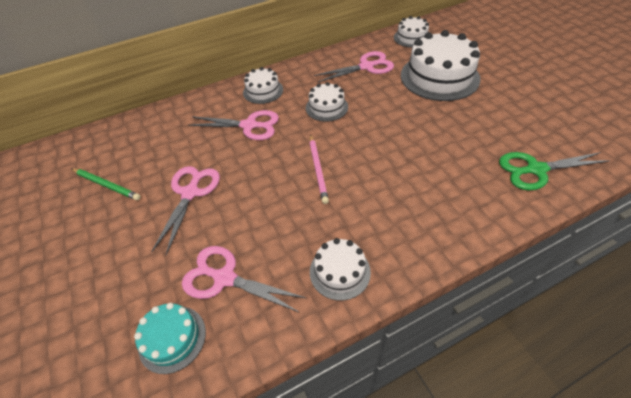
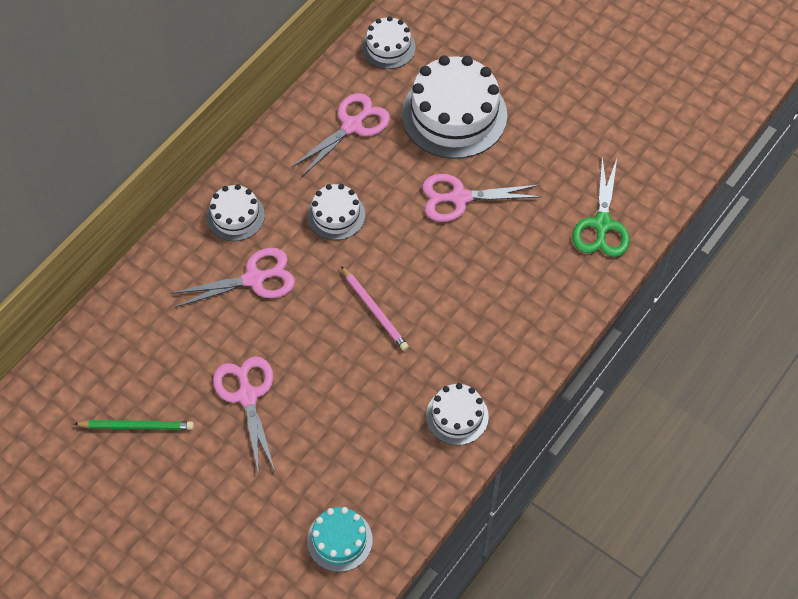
camera: 30 degrees left, 10 degrees up
pink scissors [182,246,306,313] -> pink scissors moved to [422,174,542,222]
green scissors [499,152,611,190] -> green scissors turned 45 degrees counterclockwise [573,157,630,257]

